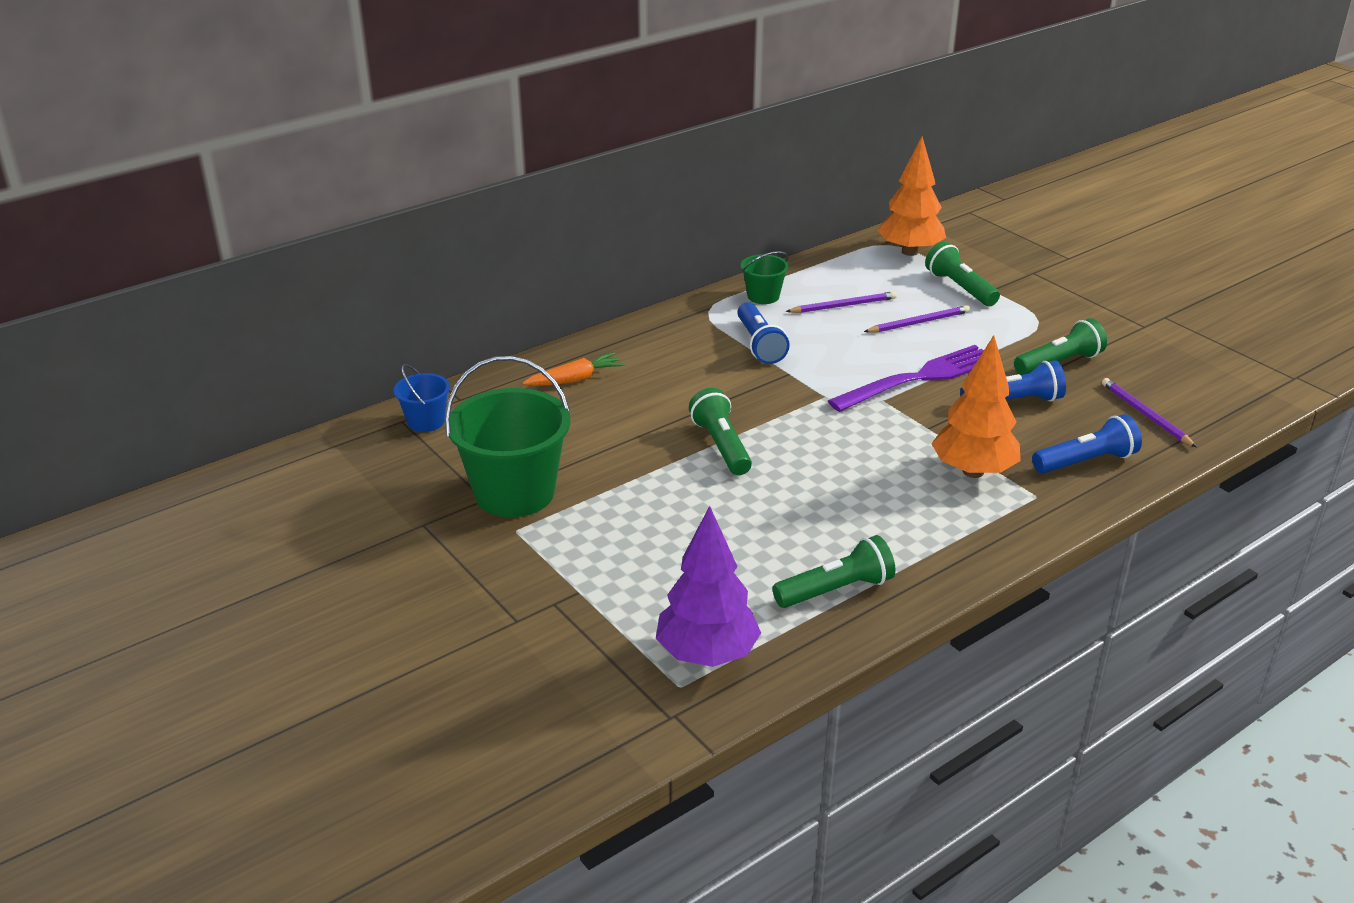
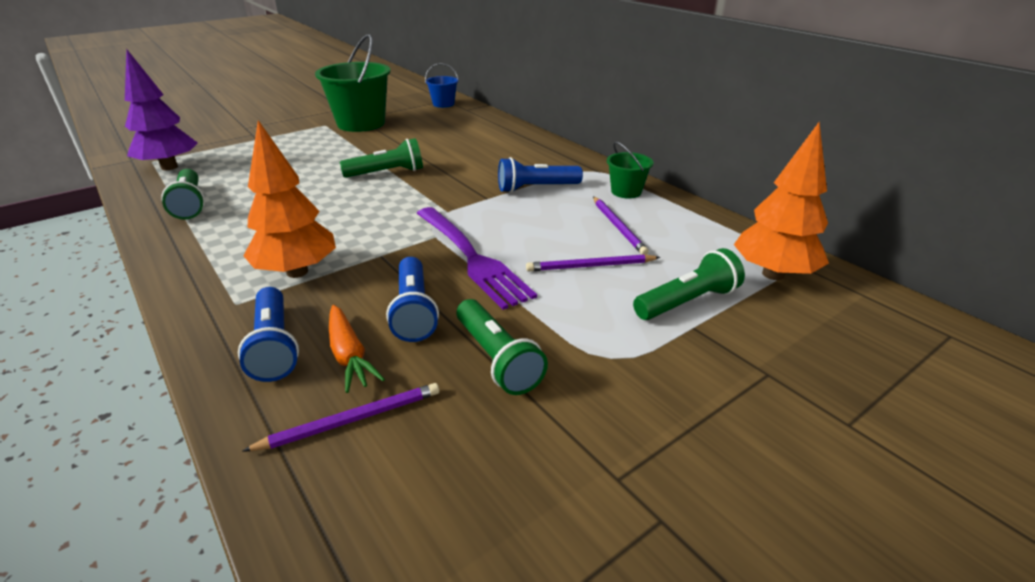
camera: 90 degrees right, 0 degrees up
orange carrot [523,352,625,386] -> orange carrot moved to [329,305,385,393]
purple pencil [864,305,970,333] -> purple pencil turned 105 degrees clockwise [526,254,661,272]

